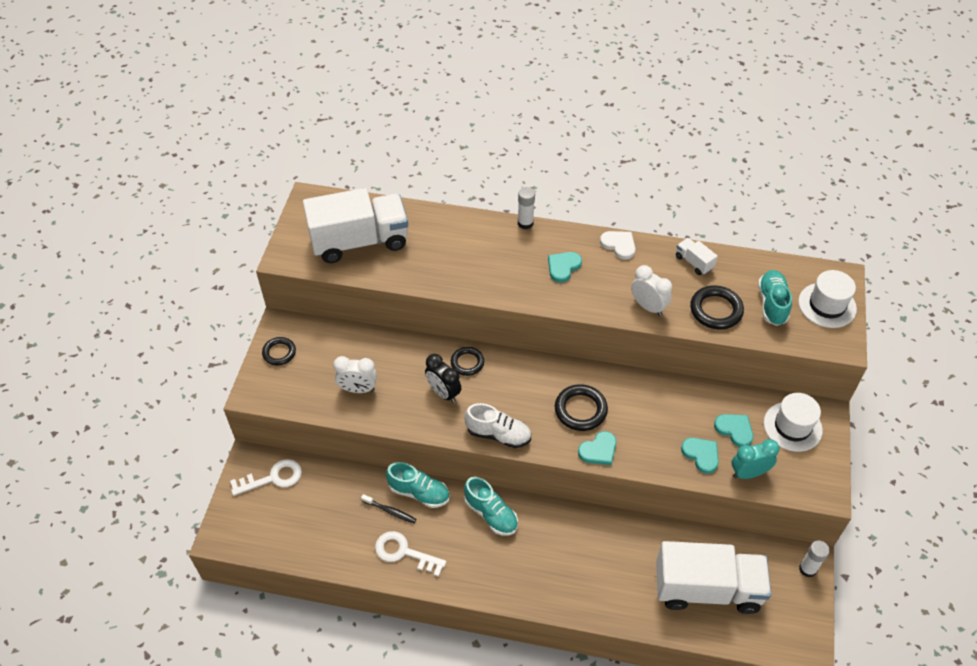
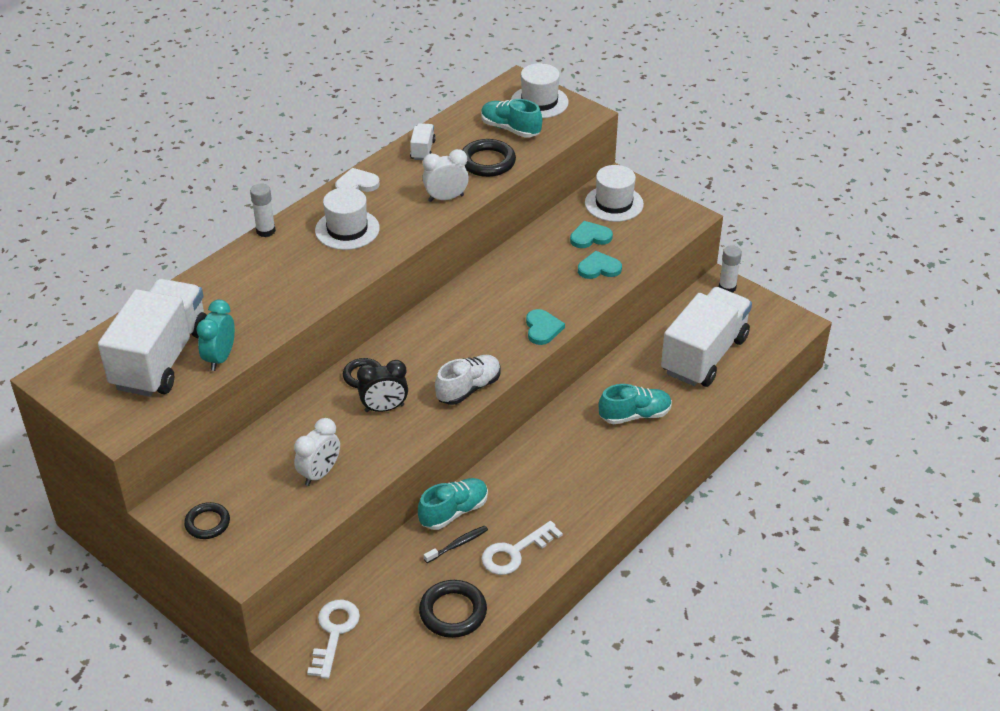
camera: 60 degrees left, 10 degrees down
turquoise shoe [464,477,518,535] -> turquoise shoe moved to [599,384,672,425]
turquoise heart [548,252,582,283] -> white hat [315,187,380,250]
black ring [555,384,608,431] -> black ring moved to [419,580,487,638]
white truck [676,238,718,275] -> white truck turned 105 degrees clockwise [410,123,436,160]
turquoise clock [732,439,780,479] -> turquoise clock moved to [196,300,235,371]

